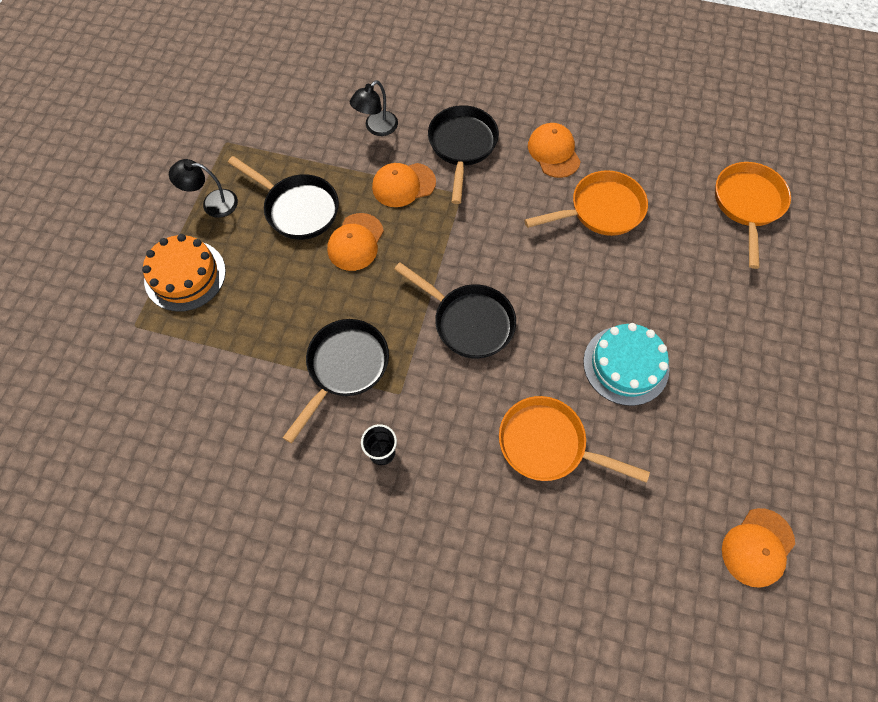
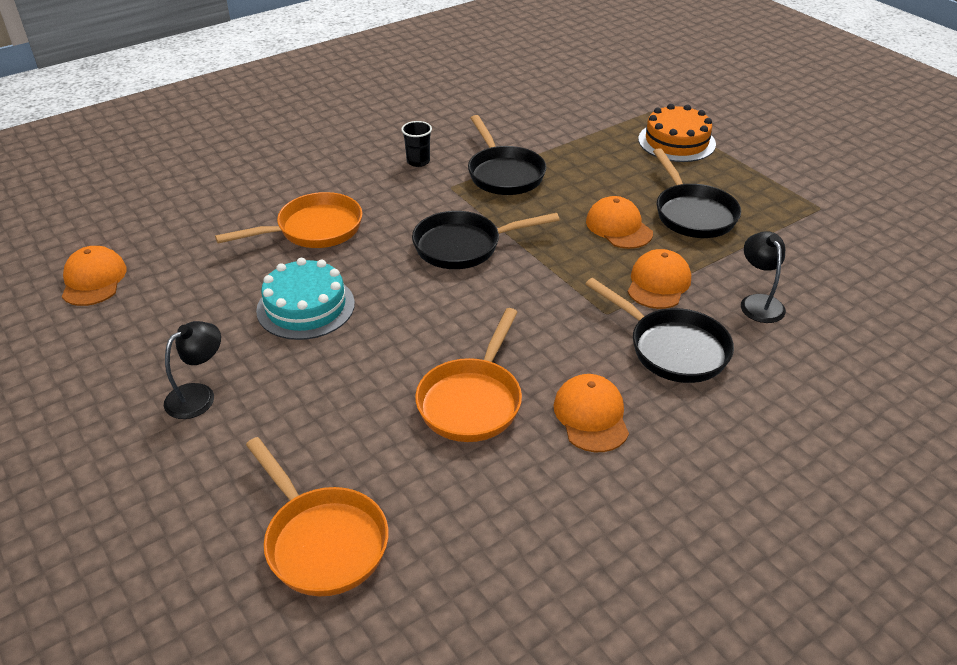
camera: 130 degrees right, 25 degrees down
black lamp [169,159,238,218] -> black lamp moved to [164,321,221,419]
black pan [228,156,339,240] -> black pan turned 90 degrees counterclockwise [653,148,741,238]
orange cap [528,123,581,178] -> orange cap turned 120 degrees counterclockwise [553,374,629,452]

